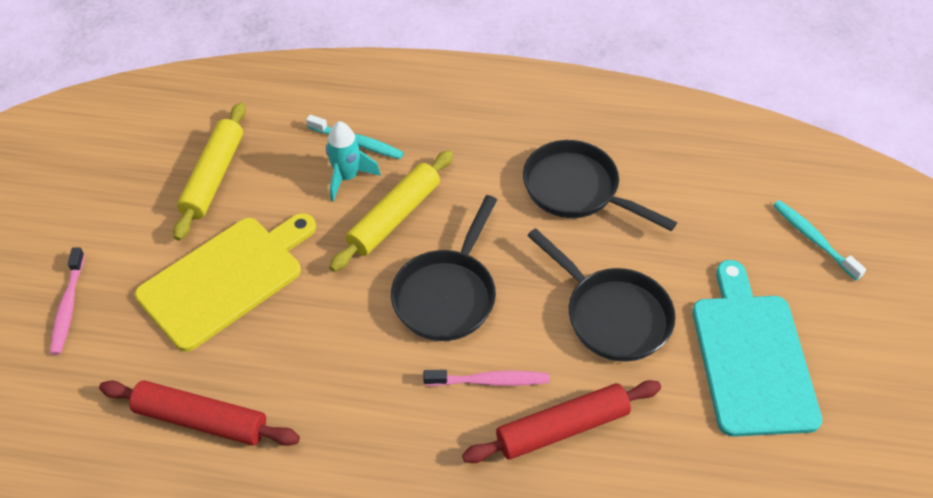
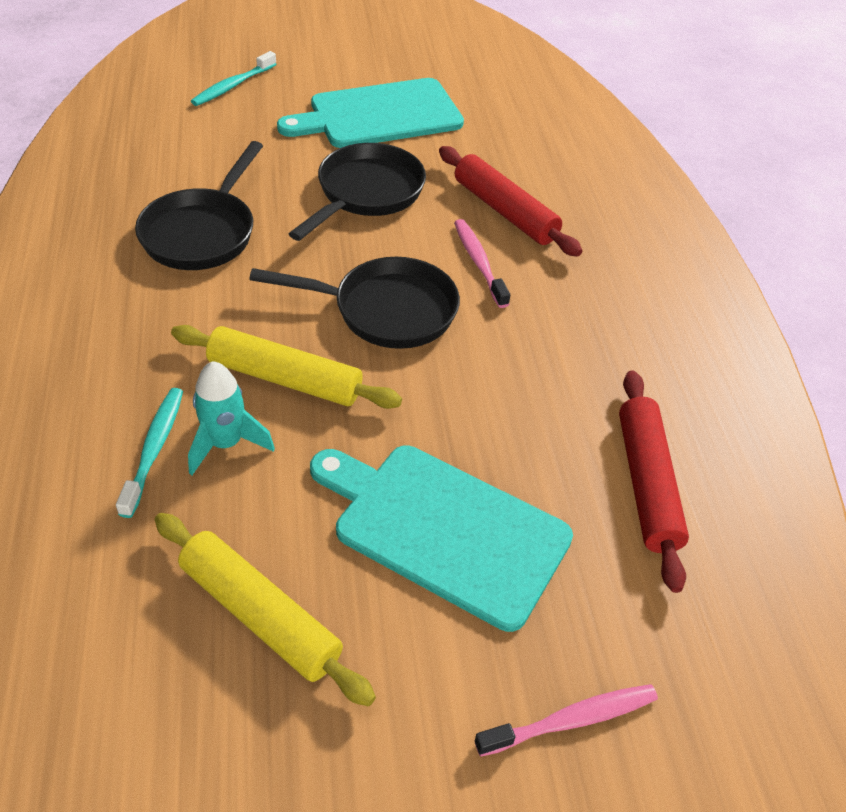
camera: 110 degrees left, 5 degrees down
yellow cutting board [135,213,316,352] -> turquoise cutting board [310,445,573,632]
yellow rolling pin [173,102,246,241] -> yellow rolling pin turned 45 degrees clockwise [154,513,376,707]

